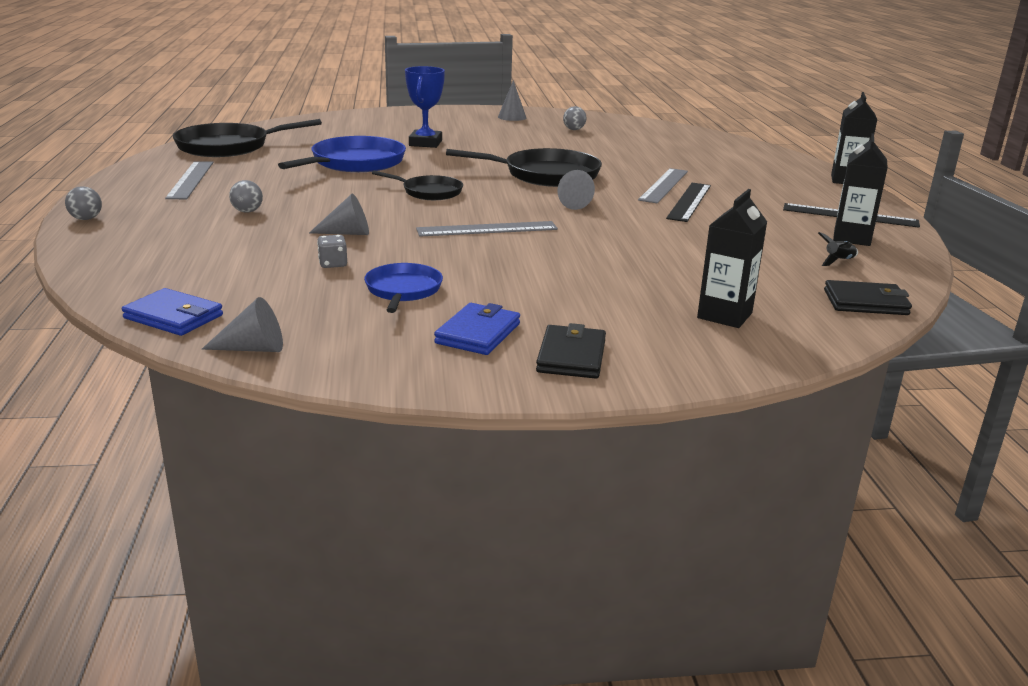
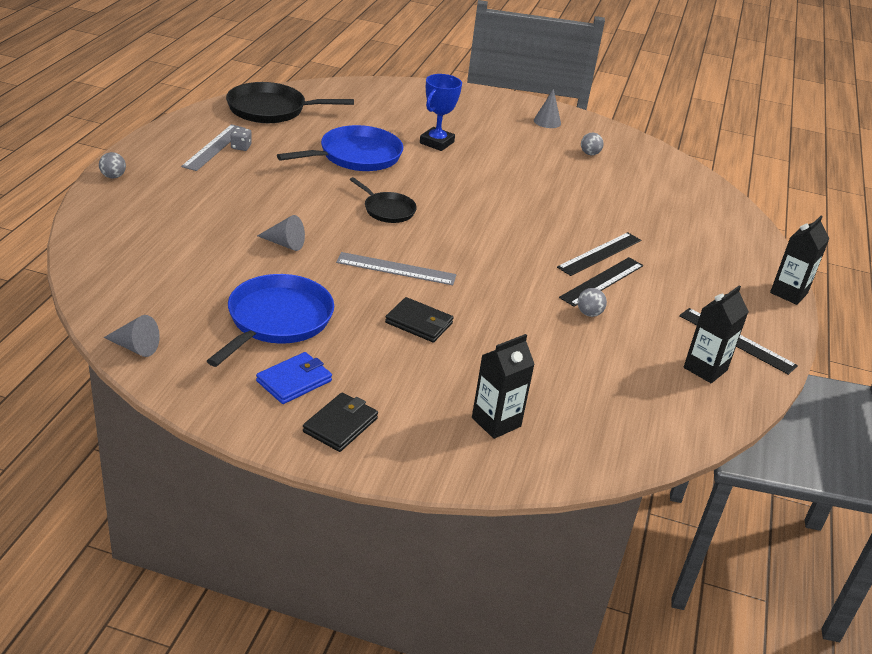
camera: 20 degrees right, 10 degrees up
blue wallet [122,288,223,336] -> none
grey ball [229,180,263,213] -> grey ball moved to [578,288,607,317]
grey dice [317,235,347,268] -> grey dice moved to [231,127,251,151]
blue pan [364,263,443,313] -> blue pan [207,274,334,367], size x1.71
black pan [446,148,602,187] -> none
grey cone [558,170,595,210] -> none
grey ruler [638,168,688,204] -> black ruler [557,232,641,276]
black rocket [818,232,858,266] -> none
black wallet [824,280,912,315] -> black wallet moved to [385,297,454,343]

